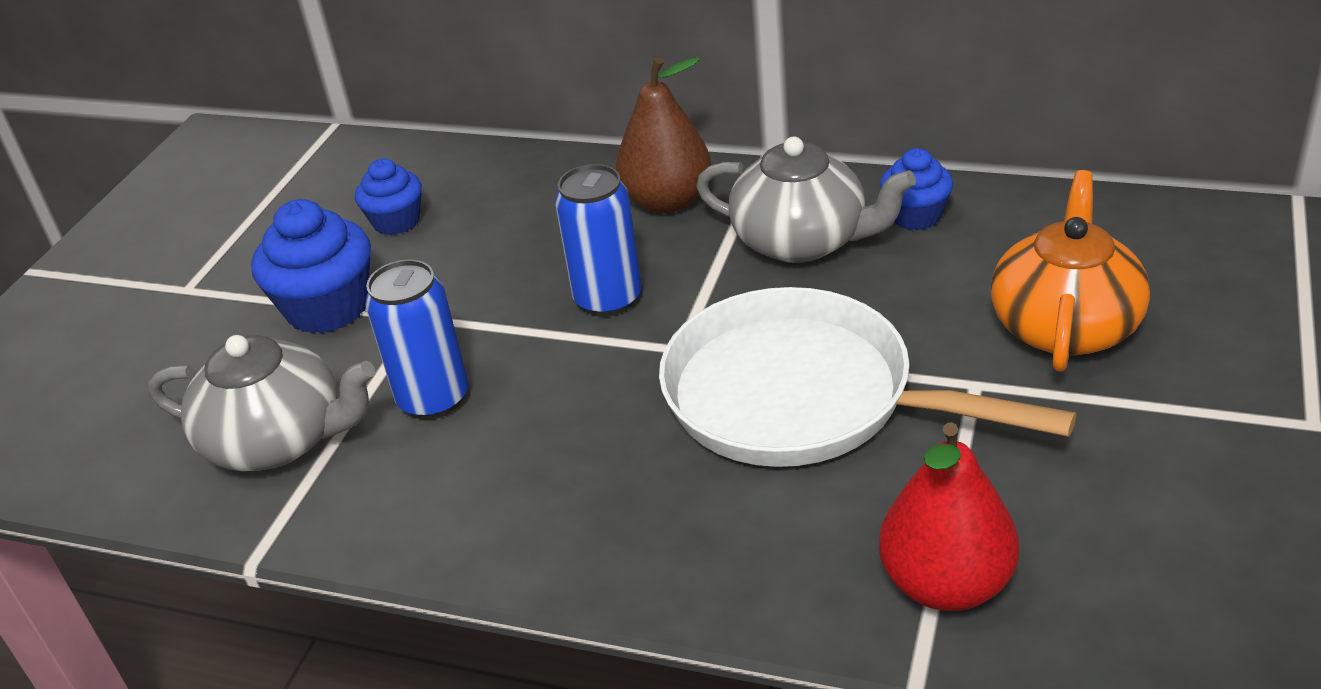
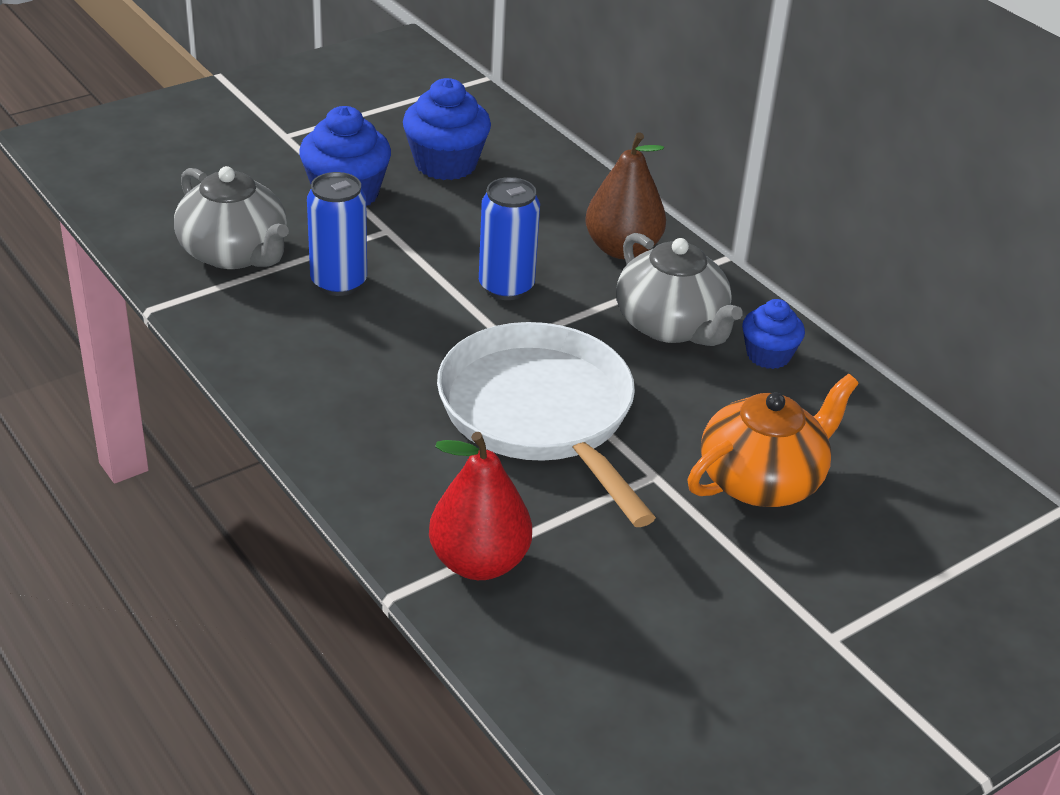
camera: 30 degrees right, 0 degrees up
blue cupcake [355,159,422,235] -> blue cupcake [403,78,491,180], size x1.62

